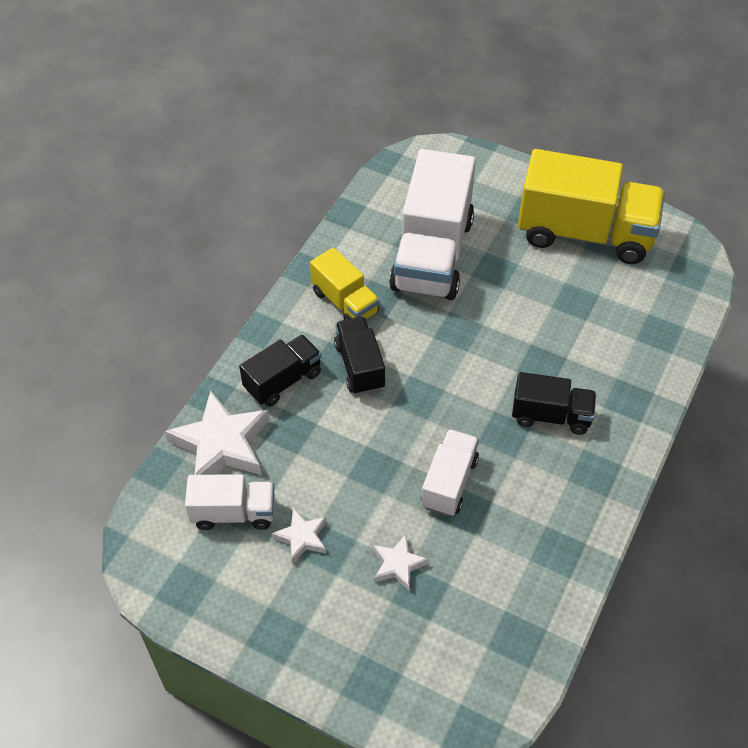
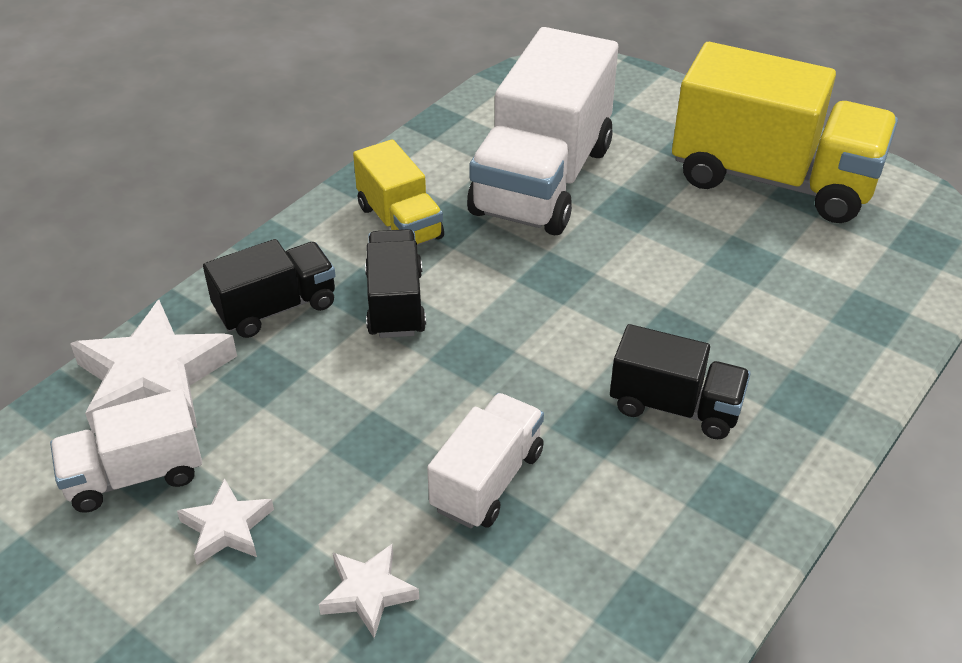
camera: 10 degrees right, 10 degrees down
white truck [185,474,275,530] -> white truck turned 150 degrees clockwise [50,389,202,513]

